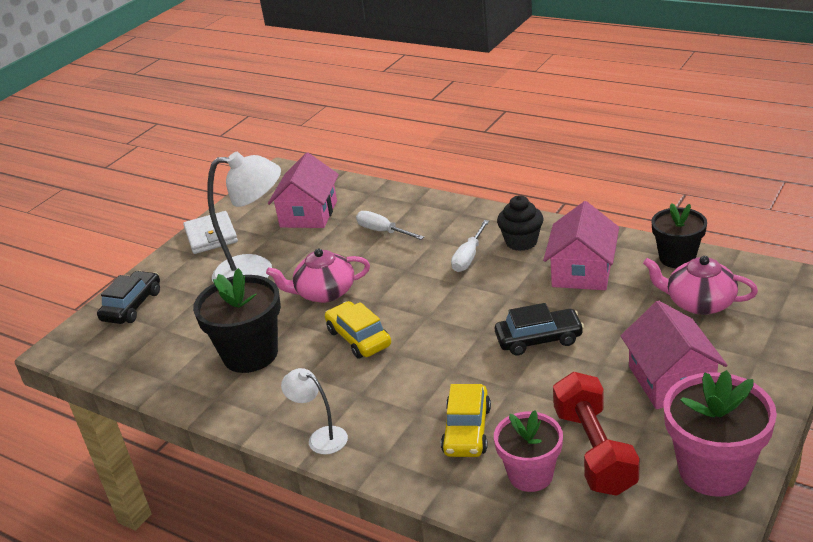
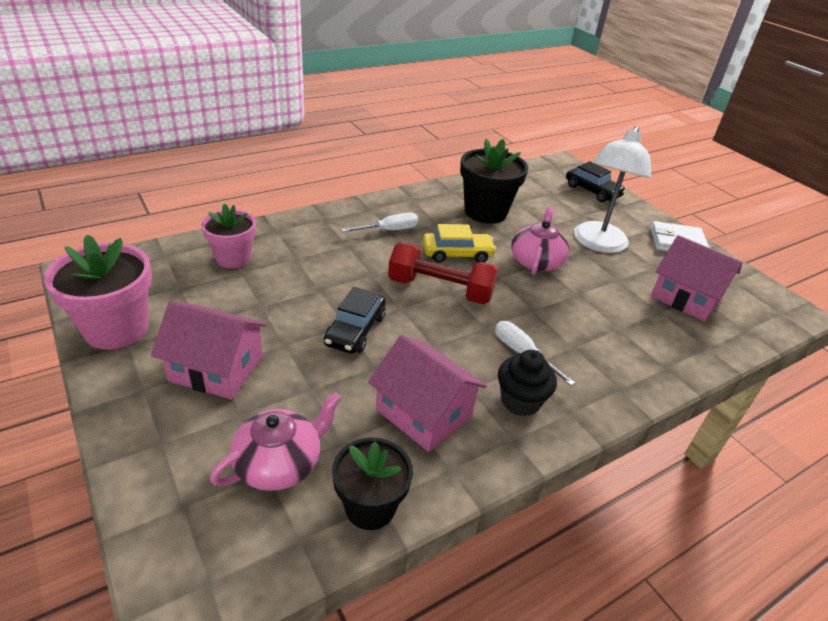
camera: 110 degrees right, 5 degrees up
white lamp [281,368,348,454] -> none
white screwdriver [356,211,424,240] -> white screwdriver moved to [341,213,418,232]
yellow car [441,384,491,457] -> none
red dumbbell [553,372,640,496] -> red dumbbell moved to [388,243,499,304]

